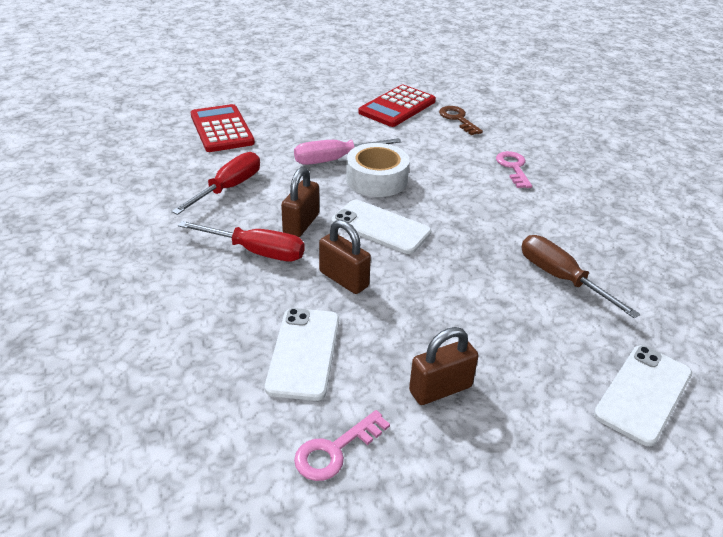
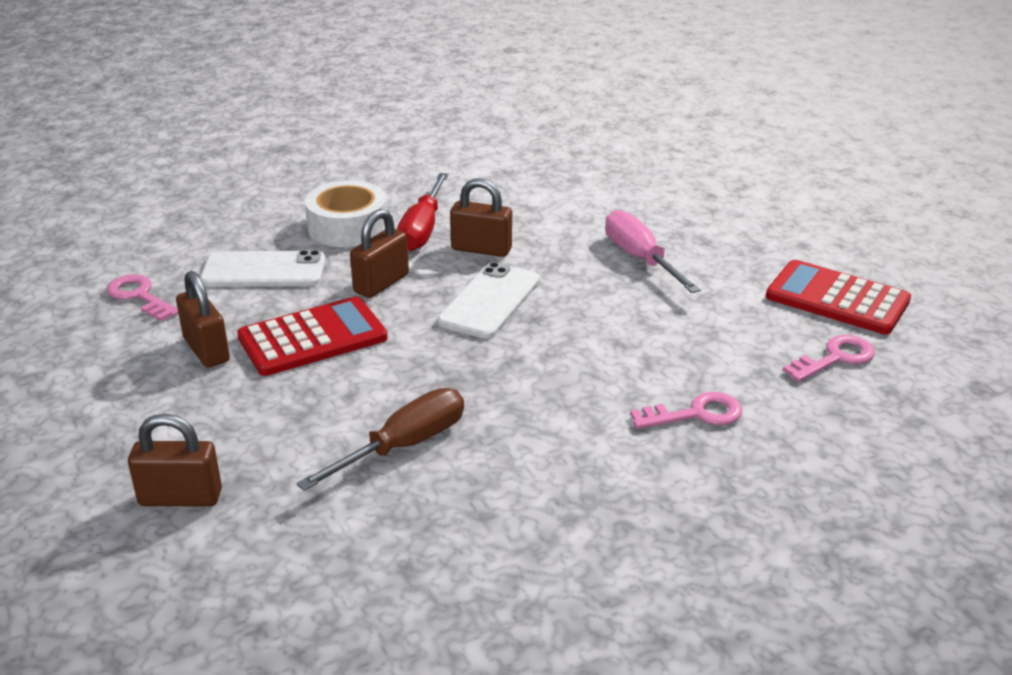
camera: 85 degrees right, 5 degrees down
red screwdriver [171,152,260,215] -> none
red calculator [191,104,255,152] -> red calculator moved to [237,296,388,376]
white tape [346,143,410,197] -> white tape moved to [305,181,387,247]
brown key [439,106,483,135] -> pink key [783,335,875,382]
white phone [594,345,692,446] -> brown padlock [128,414,222,507]

